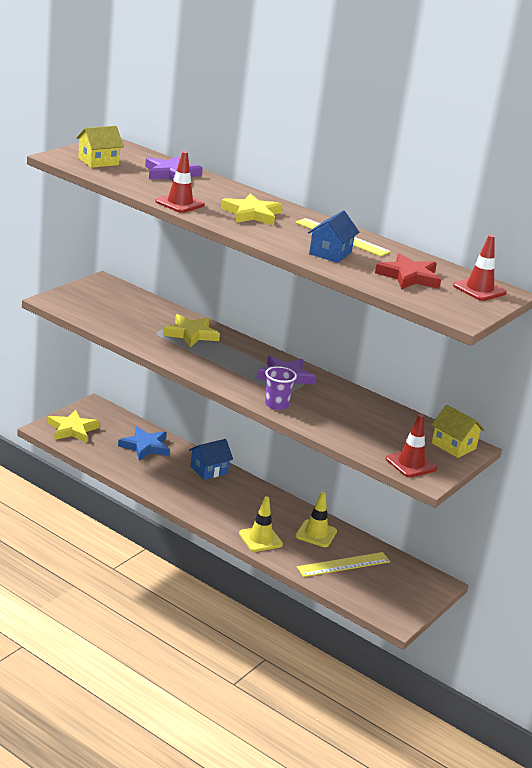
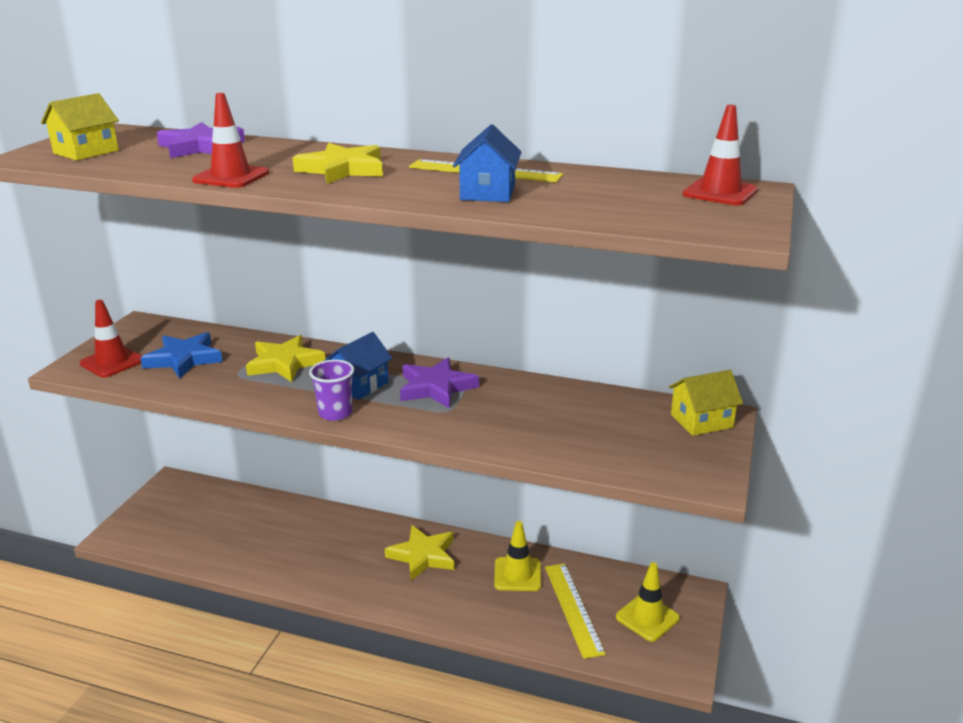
camera: 15 degrees left, 0 degrees up
yellow star [48,410,100,443] -> yellow star moved to [385,525,455,581]
blue star [118,426,170,461] -> blue star moved to [140,332,223,379]
blue house [189,439,233,480] -> blue house moved to [324,332,393,400]
yellow traffic cone [239,496,283,552] -> yellow traffic cone moved to [616,562,680,642]
purple cup [265,366,297,410] -> purple cup moved to [309,359,354,421]
yellow ruler [297,552,390,577] -> yellow ruler turned 60 degrees counterclockwise [545,563,606,659]
red star [375,253,441,290] -> none
red traffic cone [386,414,437,477] -> red traffic cone moved to [80,300,142,378]
yellow house [432,405,484,458] -> yellow house turned 45 degrees counterclockwise [669,370,743,436]

